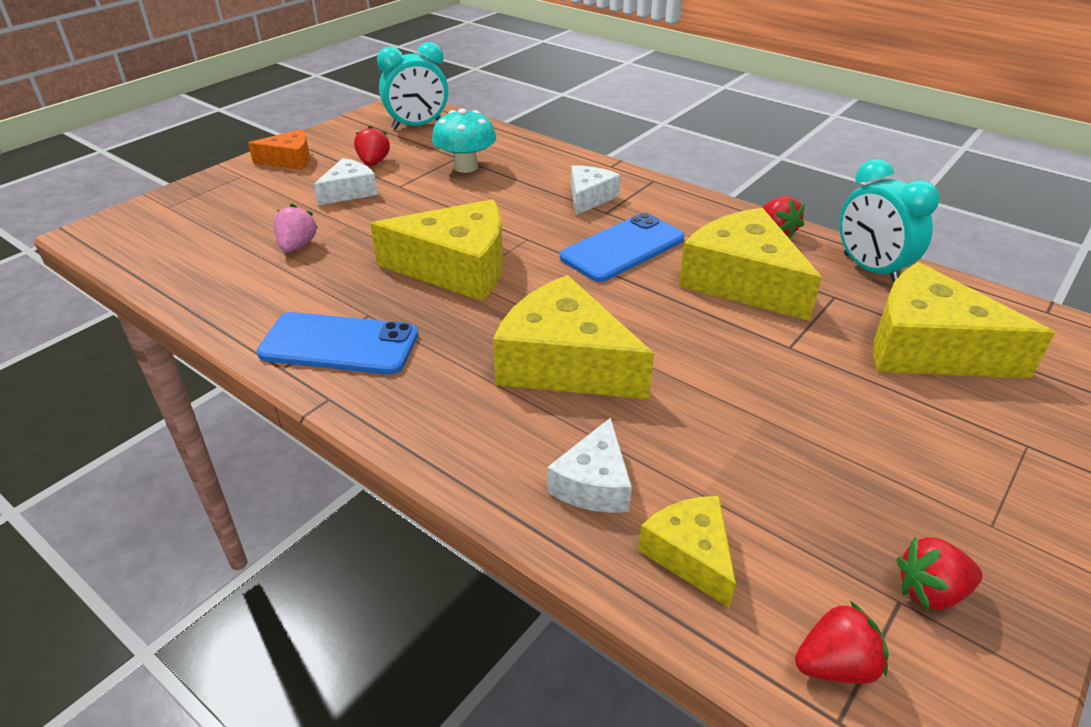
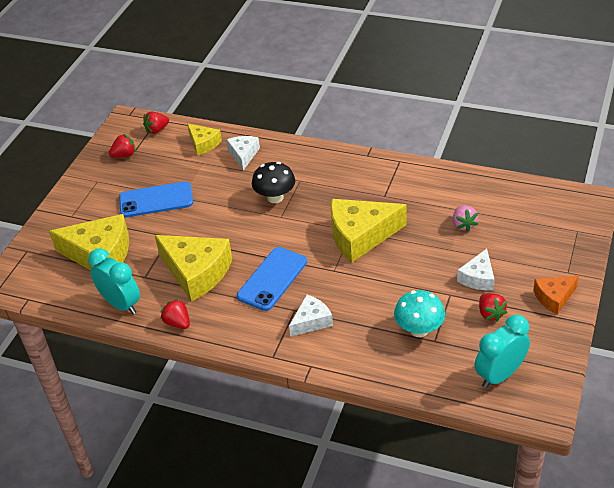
camera: 165 degrees right, 5 degrees up
blue phone [257,312,418,374] -> blue phone moved to [119,181,193,218]
yellow cheese [493,275,654,399] -> black mushroom [252,162,295,203]
white cheese [571,165,621,215] -> white cheese turned 135 degrees counterclockwise [289,295,333,337]

